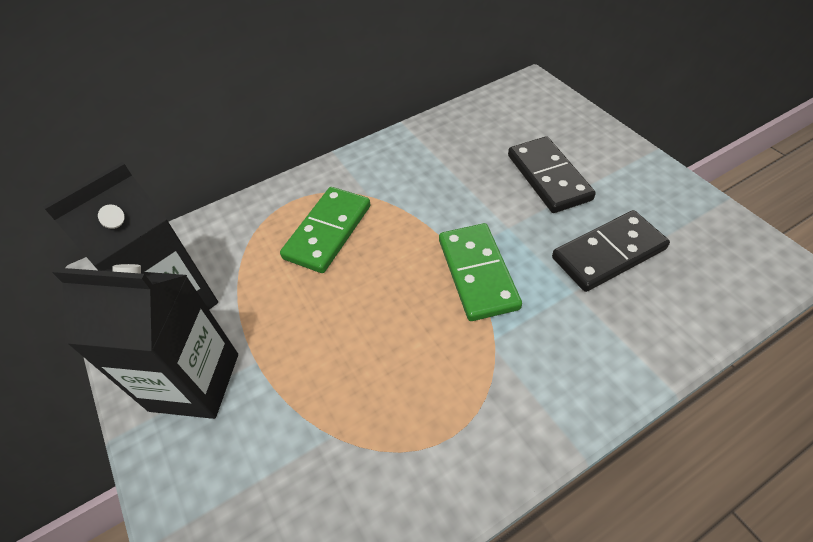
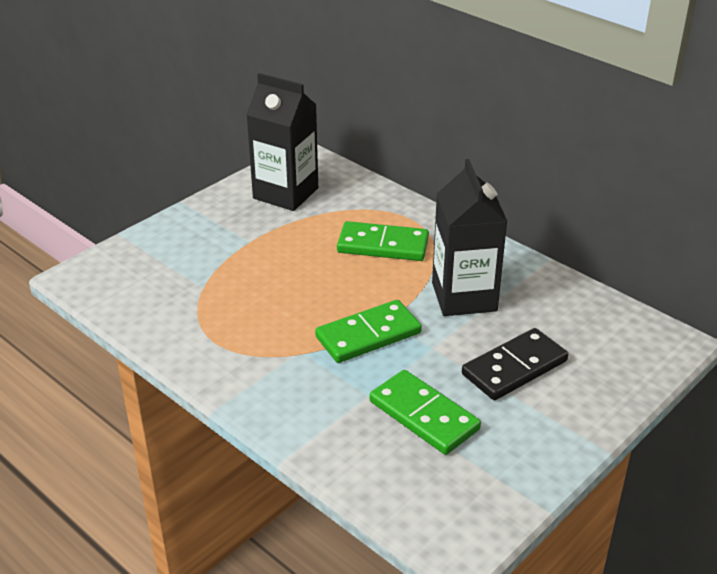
camera: 70 degrees right, 15 degrees down
black carton [52,264,238,419] -> black carton moved to [432,159,507,316]
black domino [552,210,670,292] -> green domino [369,370,481,455]

